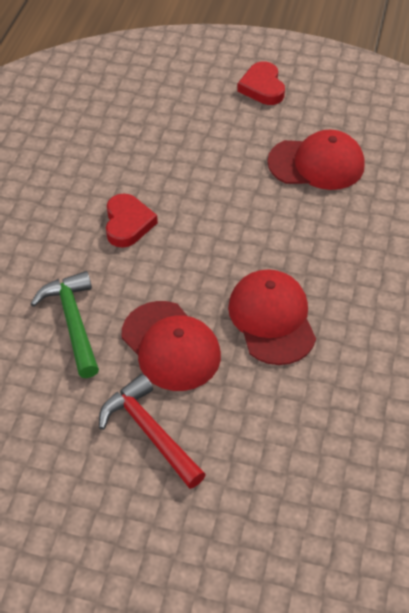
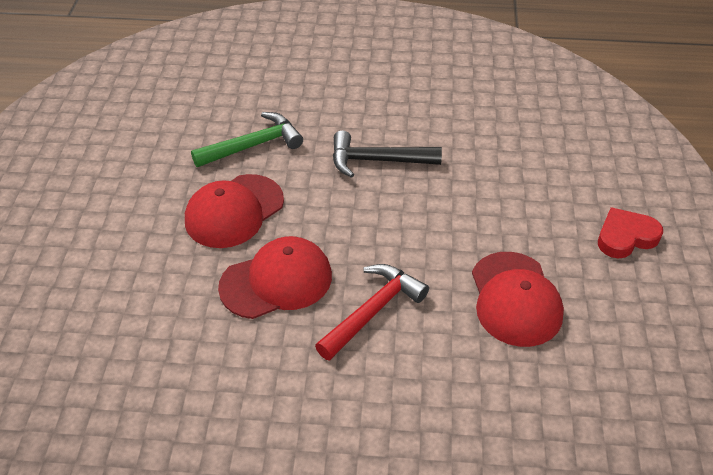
camera: 80 degrees right, 5 degrees down
red hammer [99,374,206,489] -> red hammer moved to [315,264,429,361]
red heart [106,193,158,247] -> black hammer [333,131,442,178]

